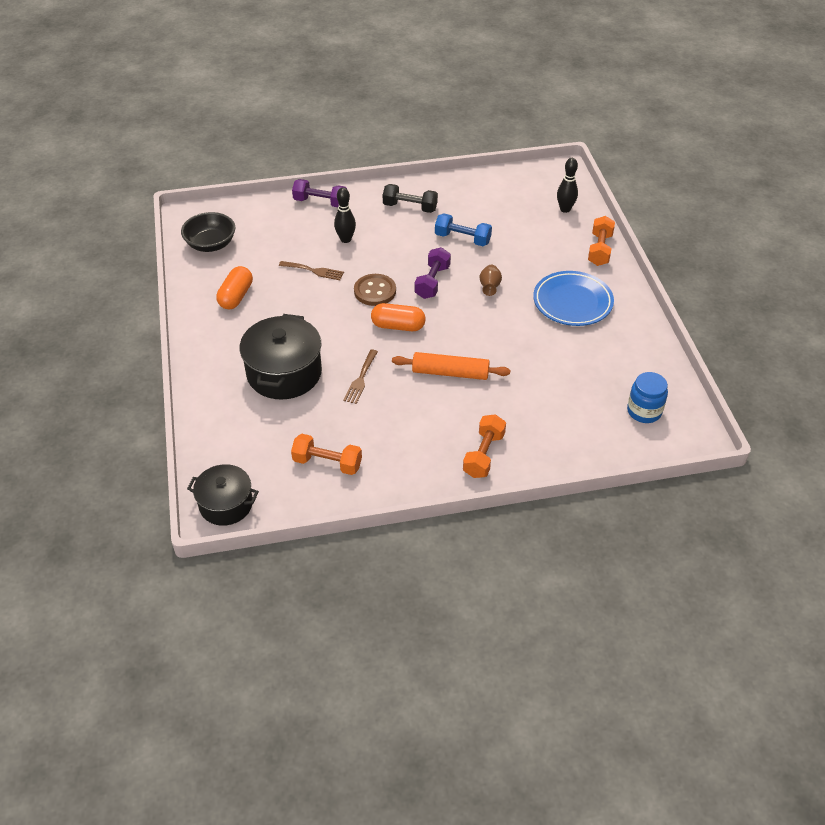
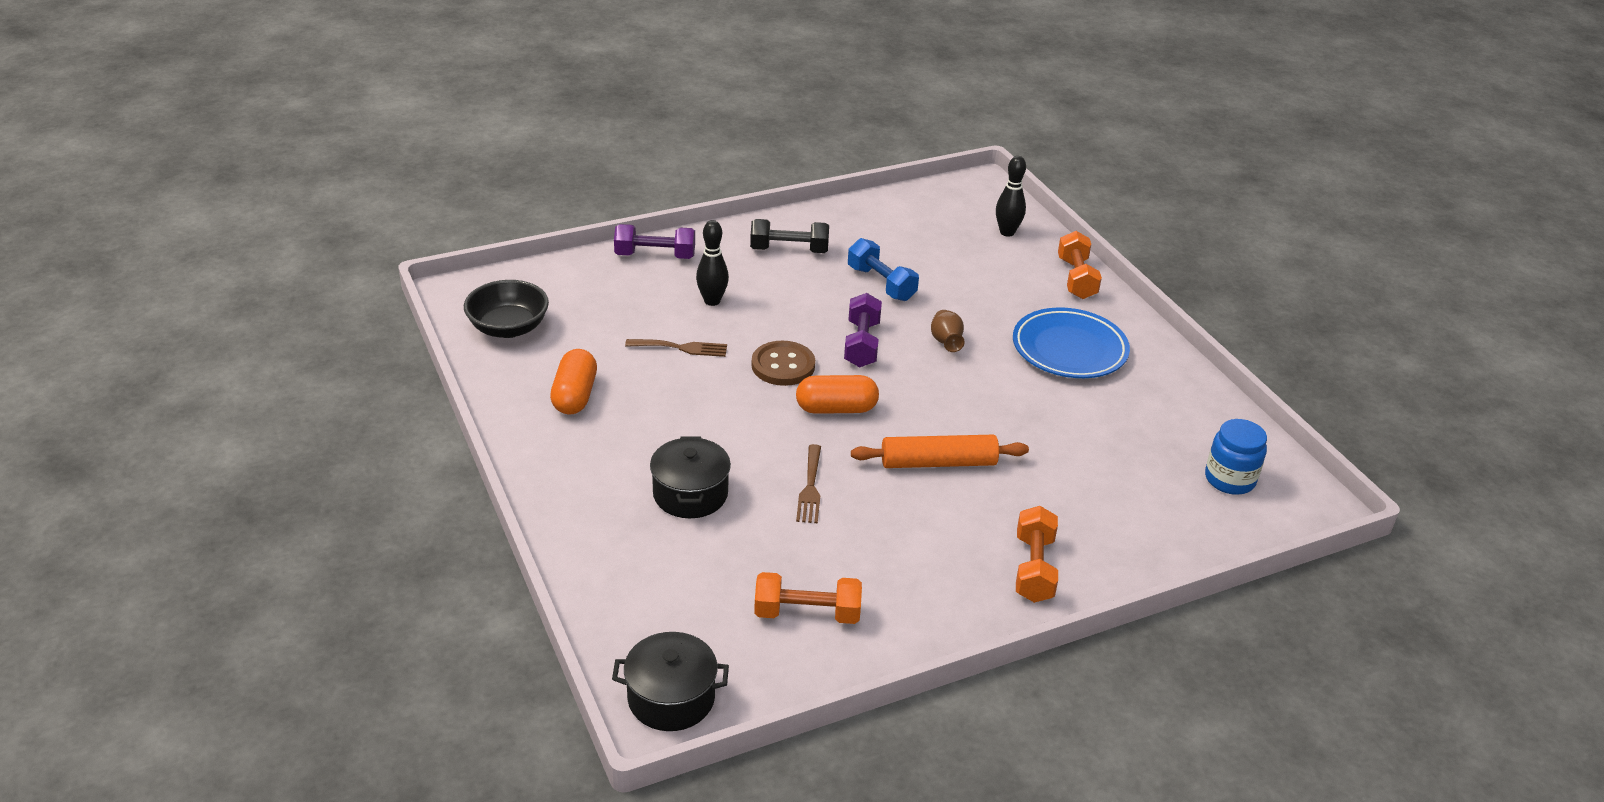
camera: 15 degrees left, 10 degrees down
black pot [240,314,322,400] -> black pot [650,437,731,518], size x0.64
blue dumbbell [435,213,492,246] -> blue dumbbell turned 45 degrees clockwise [848,238,919,301]

